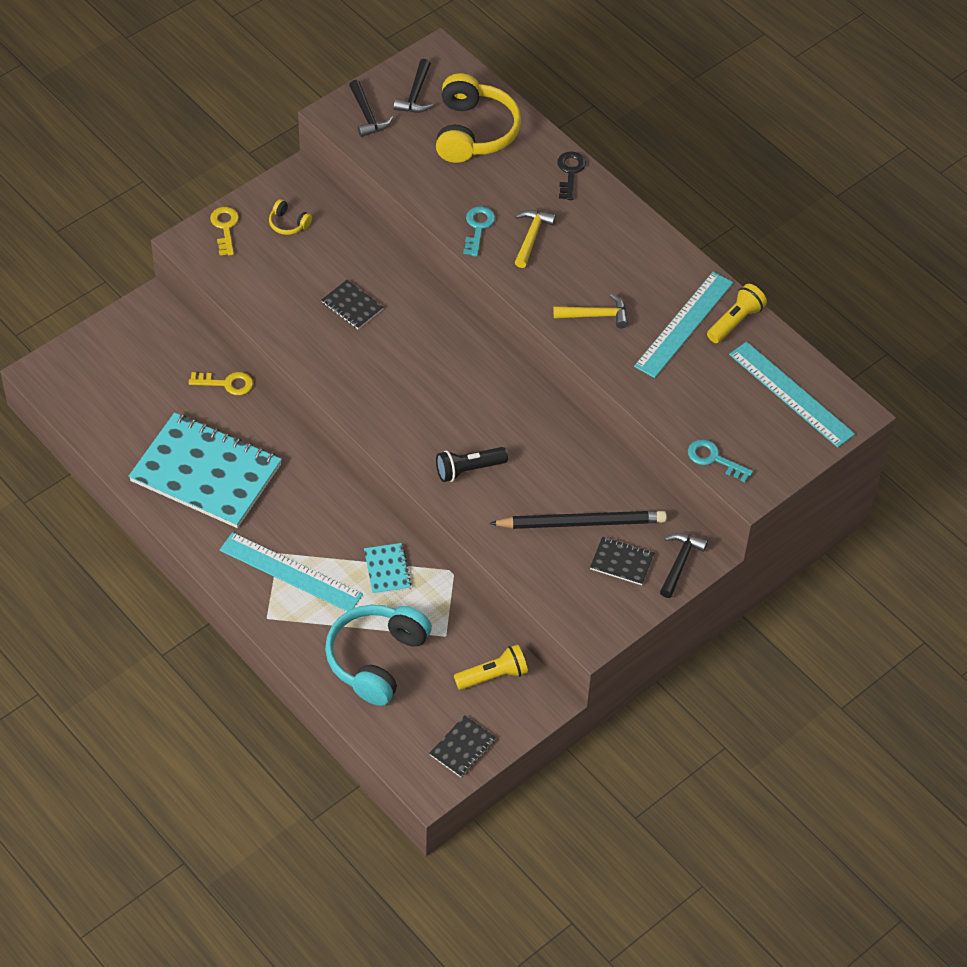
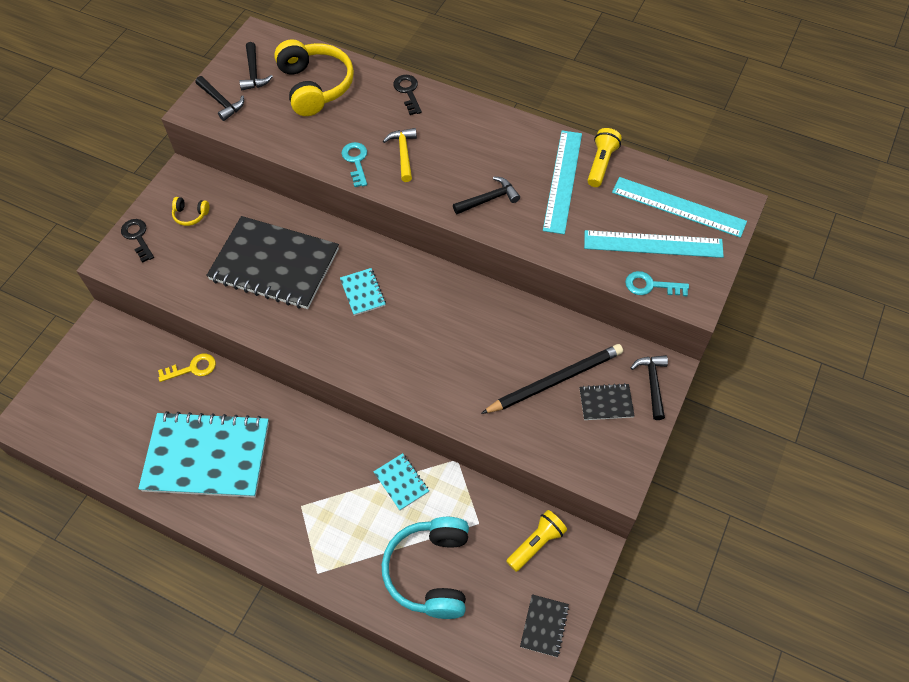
camera: 20 degrees left, 5 degrees up
yellow key [210,207,239,256] -> black key [121,219,154,263]
turquoise ruler [220,532,363,611] -> turquoise ruler moved to [584,230,724,258]
black notebook [322,280,384,329] -> black notebook [206,216,339,309], size x2.38
black flashlight [436,447,508,482] -> none
yellow hammer [554,293,628,328] -> black hammer [453,176,520,214]
none -> turquoise notebook [340,268,386,316]

